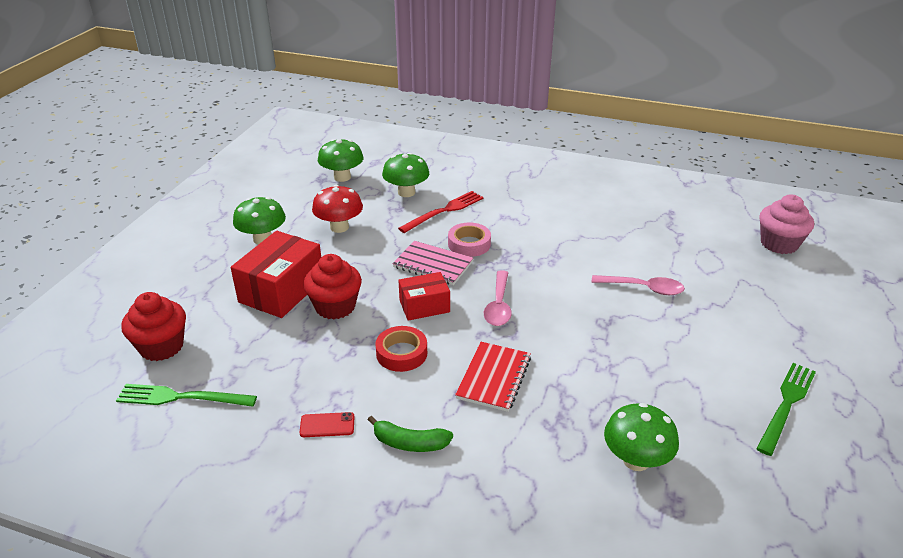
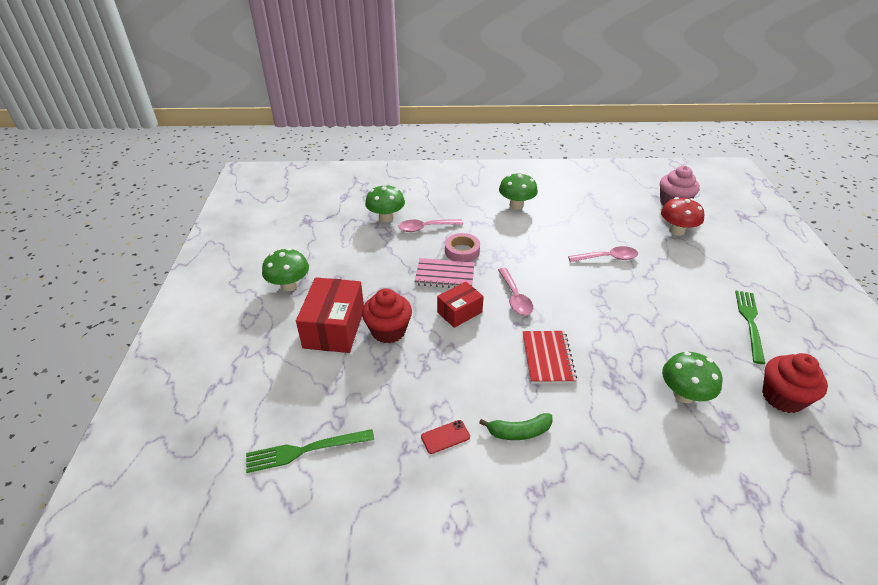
camera: 20 degrees left, 5 degrees up
red cupcake [121,292,186,361] -> red cupcake moved to [762,353,828,413]
red mushroom [312,185,363,233] -> red mushroom moved to [661,197,704,236]
green mushroom [318,139,364,182] -> green mushroom moved to [499,173,538,209]
red tape [375,326,427,372] -> none
red fork [398,191,483,233] -> pink spoon [399,219,463,232]

